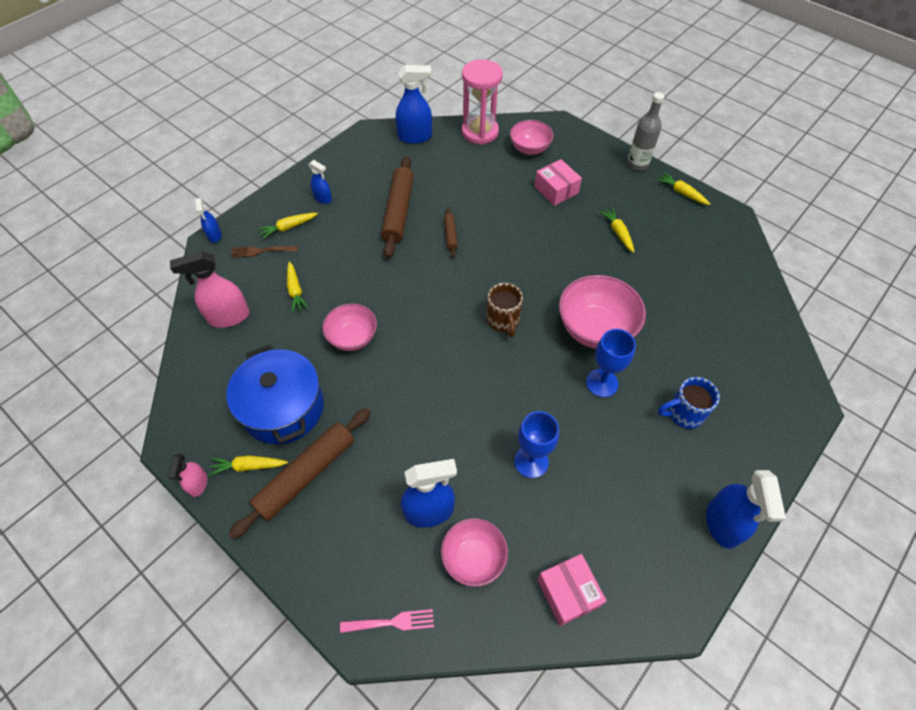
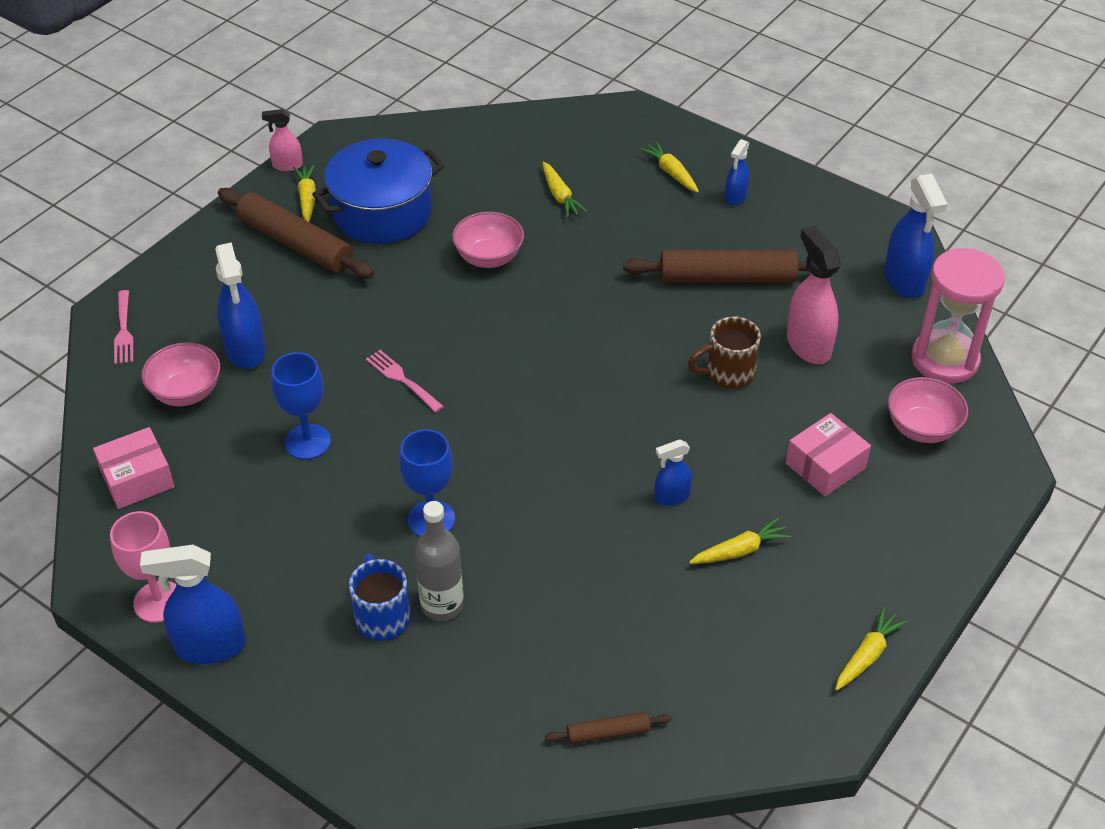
camera: 85 degrees right, 10 degrees down
pink spray bottle [170,251,250,328] -> pink spray bottle moved to [787,226,841,364]
blue spray bottle [195,198,222,243] -> blue spray bottle moved to [654,439,692,506]
brown fork [231,246,298,258] -> none
yellow carrot [287,262,309,313] -> yellow carrot turned 90 degrees counterclockwise [543,162,588,218]
brown rolling pin [444,207,458,258] -> brown rolling pin moved to [545,712,672,744]
brown mug [487,283,523,337] -> brown mug moved to [688,317,761,389]
pink bowl [559,275,646,349] -> none
grey bottle [627,92,664,171] -> grey bottle moved to [415,501,464,621]
none -> pink goblet [110,511,176,623]
none -> pink fork [366,350,444,413]

